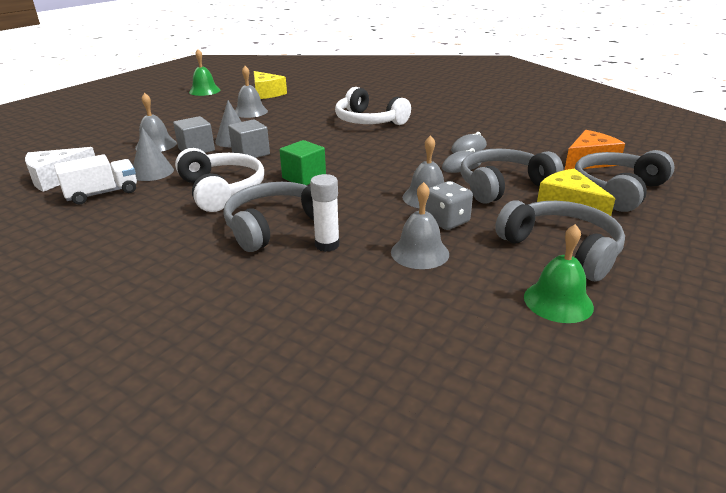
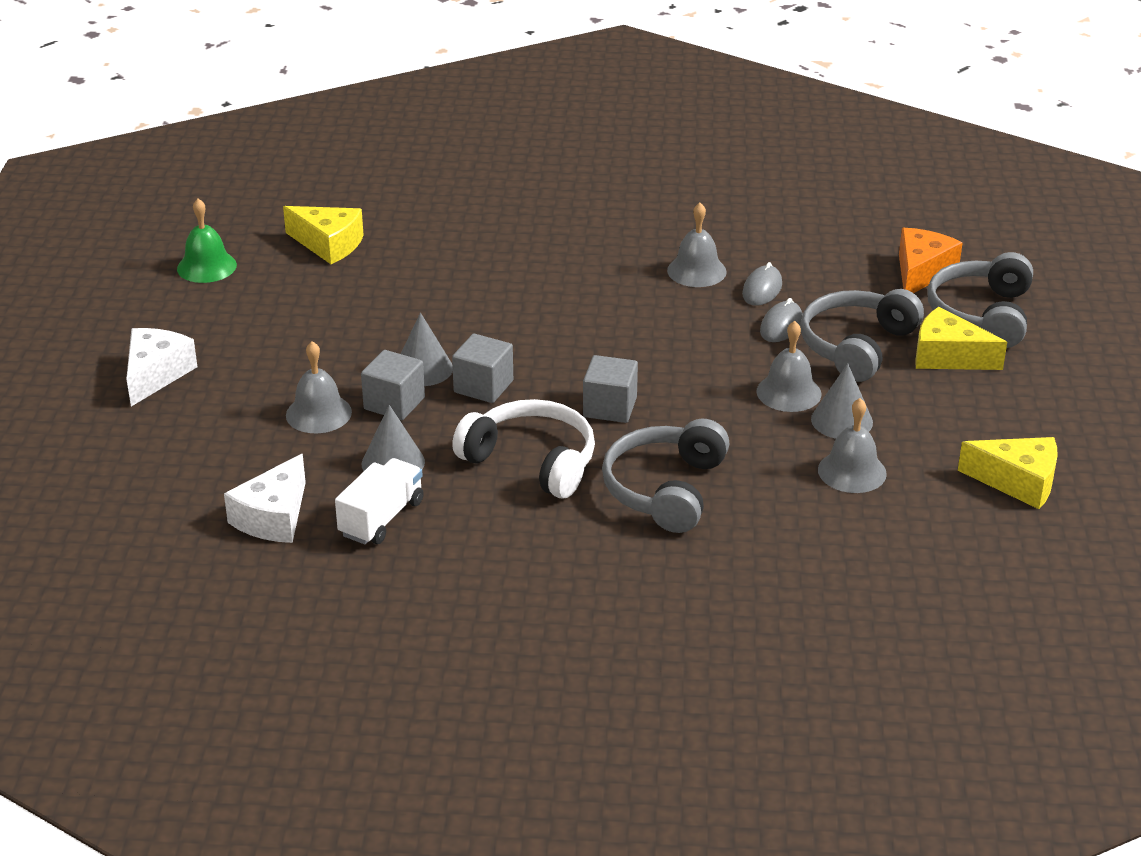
camera: 30 degrees left, 5 degrees up
grey bell [235,66,268,118] -> grey bell moved to [667,203,727,287]
green cube [280,140,326,185] -> grey cube [583,355,638,423]
white glue stick [310,174,340,252] -> none
white headphones [335,87,411,125] -> none
grey dice [425,181,473,230] -> grey cone [811,364,873,439]
grey headphones [495,200,625,281] -> none
green bell [524,224,594,323] -> yellow cheese [958,437,1058,509]
none -> white cheese [126,328,197,406]

